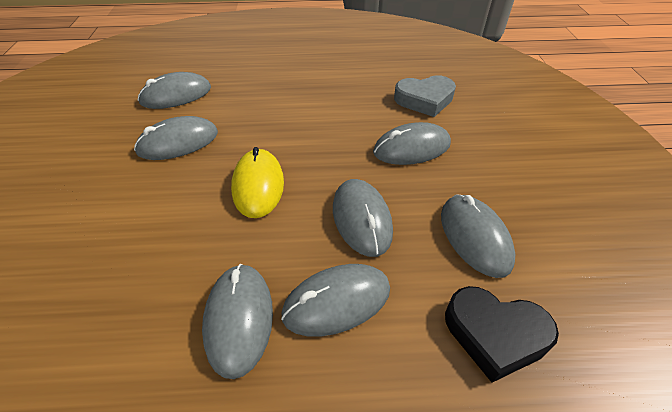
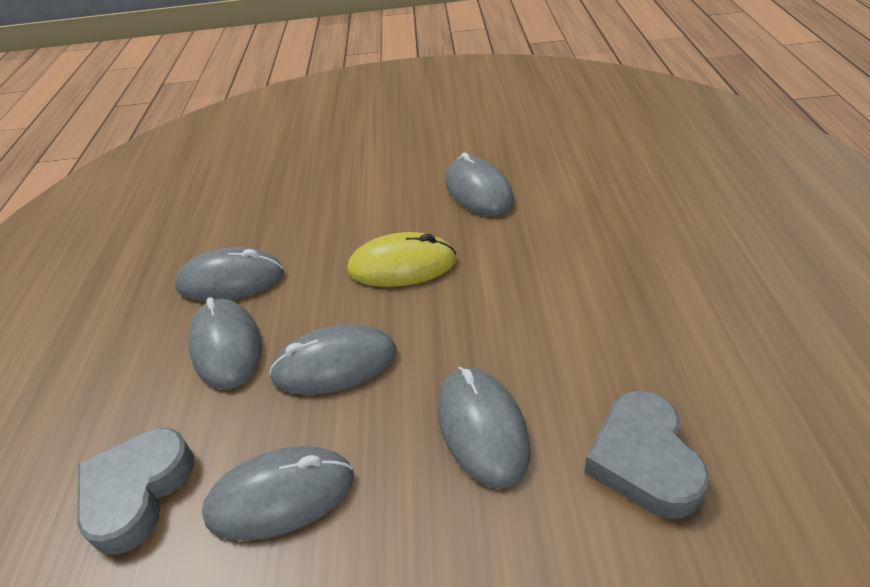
camera: 95 degrees right, 5 degrees down
grey mouse [138,72,211,109] -> none
black heart [445,286,559,383] -> grey heart [77,428,194,555]

